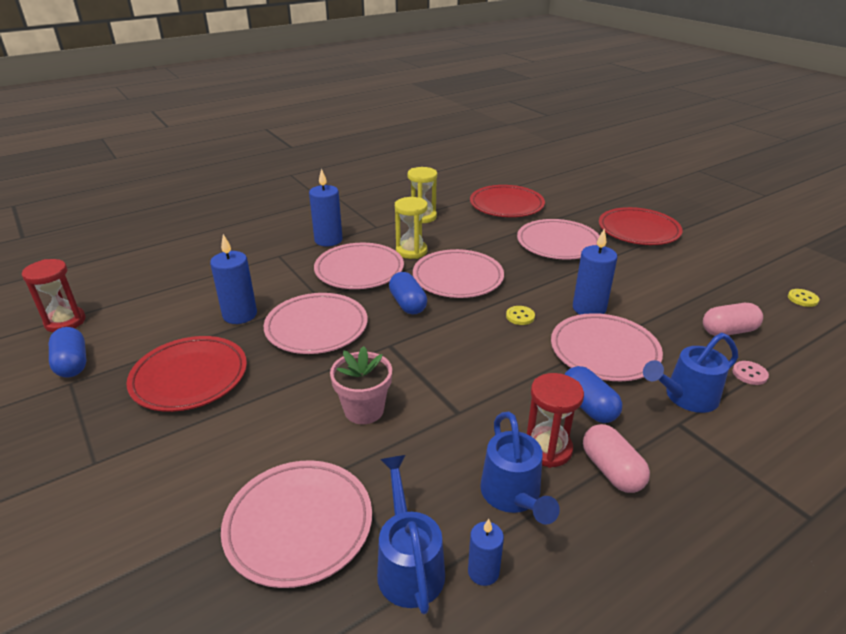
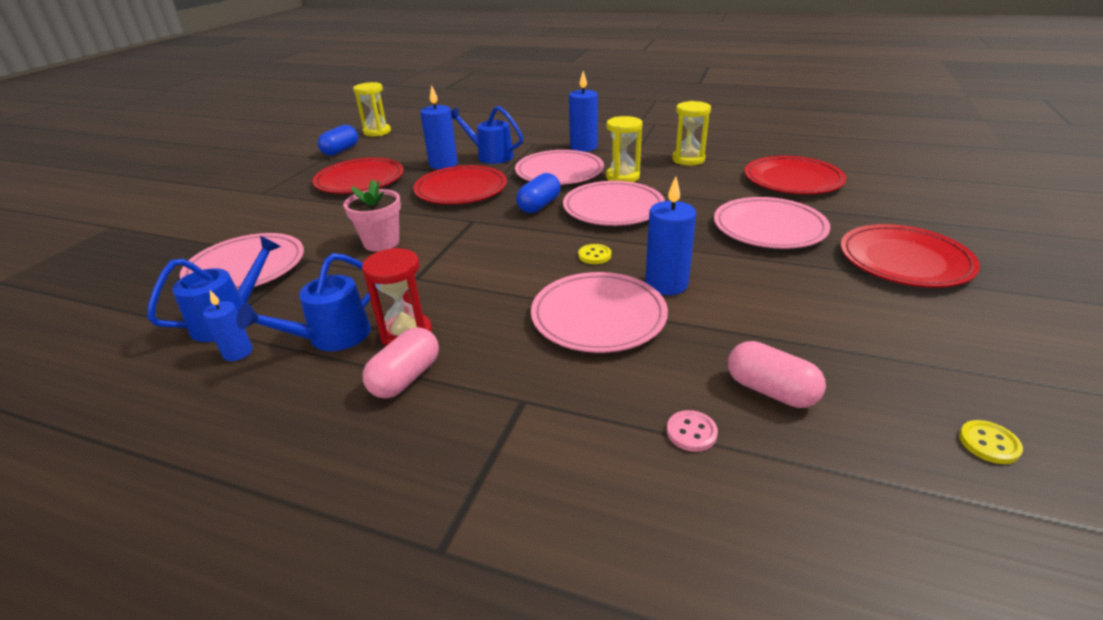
camera: 55 degrees right, 0 degrees up
red hourglass [22,259,86,332] -> yellow hourglass [353,82,391,137]
pink plate [263,293,368,354] -> red plate [413,165,507,204]
blue capsule [564,366,622,423] -> none
blue watering can [643,333,738,413] -> blue watering can moved to [451,106,523,164]

